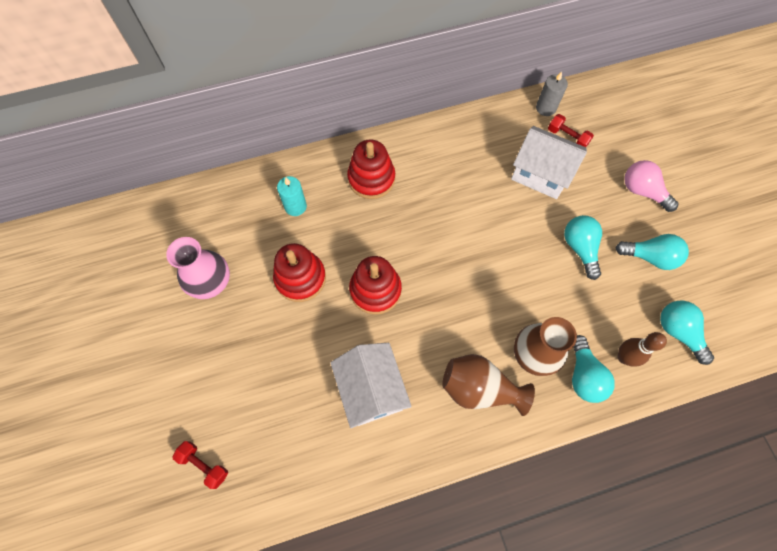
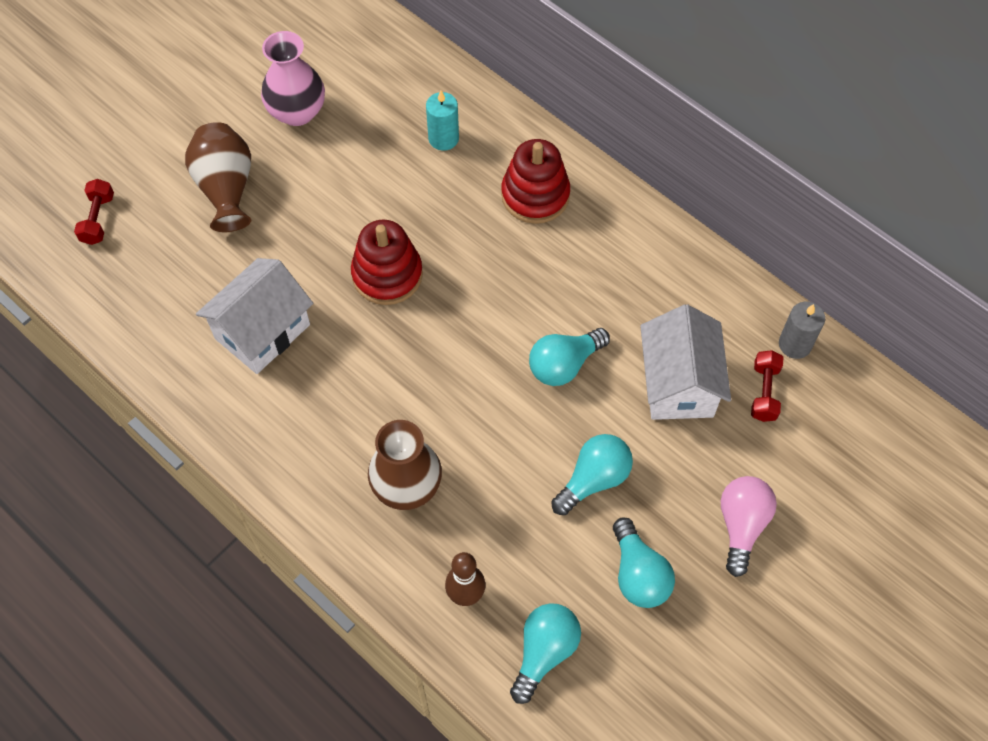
camera: 60 degrees right, 5 degrees down
red stacking toy [273,243,326,302] -> none
brown vase [442,354,535,416] -> brown vase moved to [185,122,251,232]
turquoise light bulb [572,335,615,403] -> turquoise light bulb moved to [529,328,610,386]

